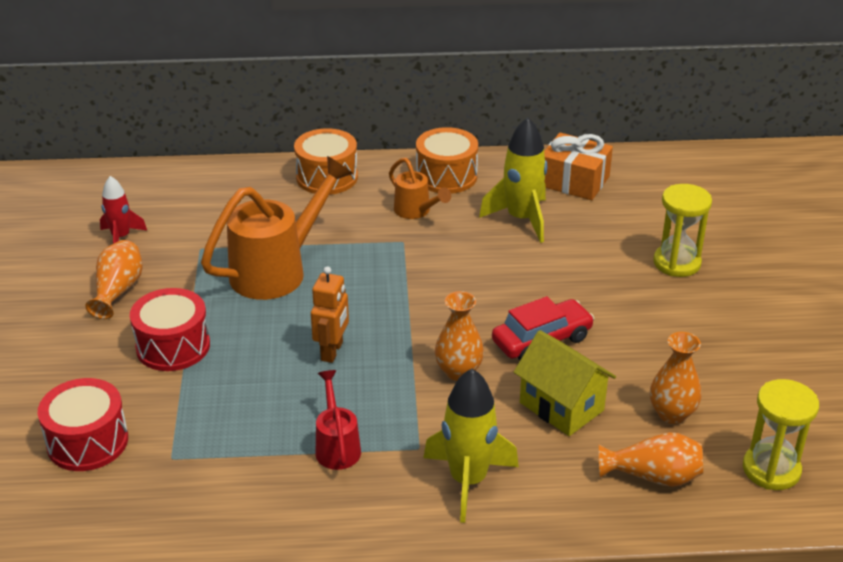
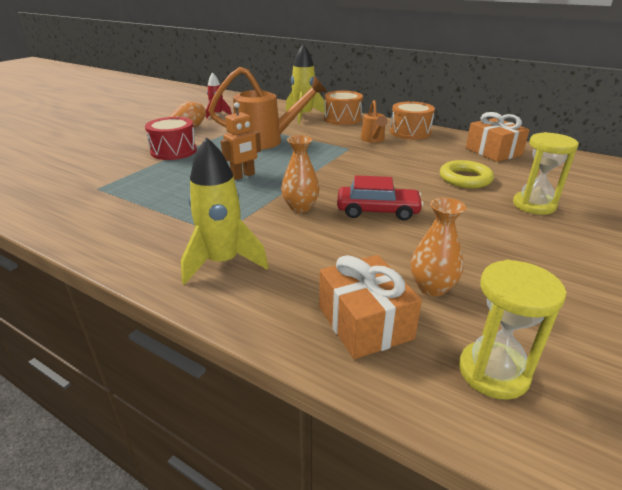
camera: 35 degrees right, 5 degrees down
red drum [38,378,128,471] -> none
red watering can [316,370,361,470] -> none
yellow rocket [479,117,547,243] -> yellow rocket moved to [286,44,325,124]
yellow house [514,330,616,436] -> none
orange vase [599,432,703,487] -> orange gift [319,255,422,359]
none -> yellow ring [440,160,494,188]

